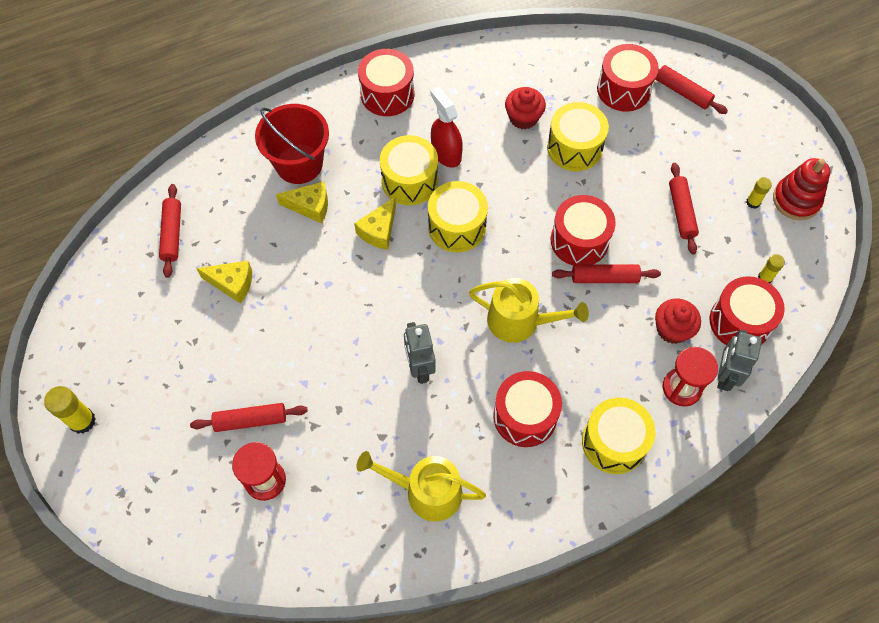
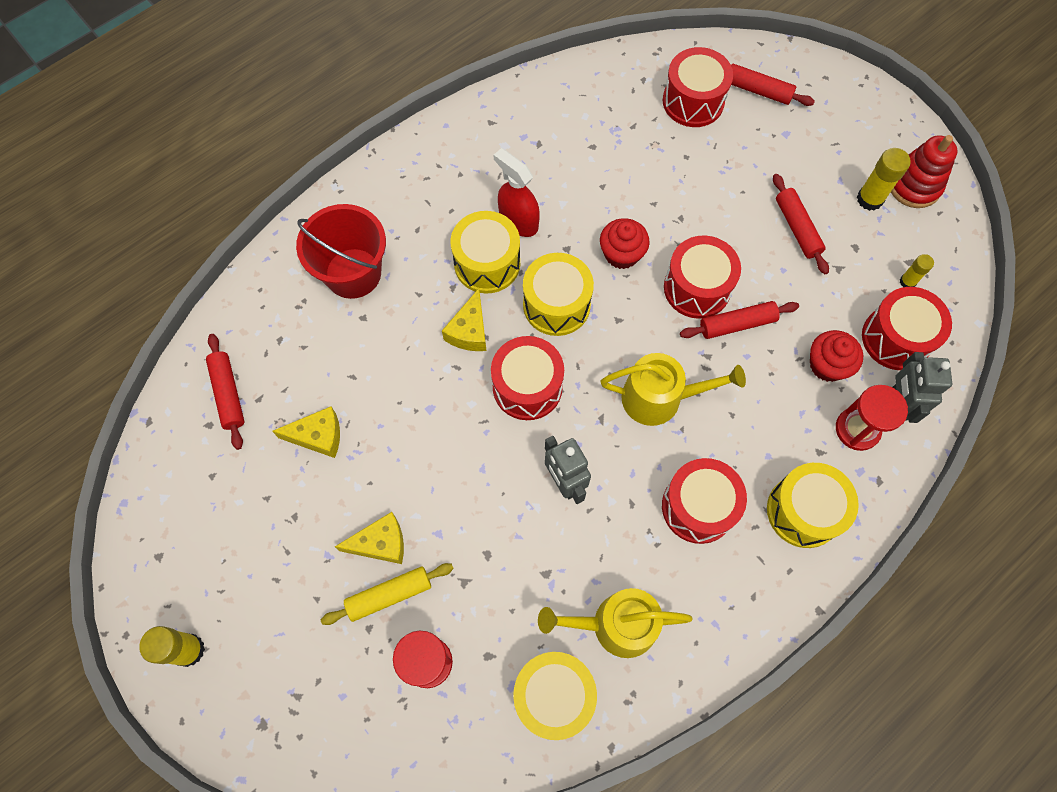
camera: 15 degrees left, 5 degrees up
red rolling pin [190,403,308,432] -> yellow rolling pin [321,563,454,625]
yellow cheese [276,181,328,223] -> yellow cheese moved to [335,512,404,564]
red drum [358,49,414,116] -> red drum moved to [491,336,564,420]
red cupcake [505,87,546,129] -> red cupcake moved to [600,218,650,269]
yellow drum [547,102,609,171] -> yellow drum moved to [513,652,597,740]
yellow glue stick [746,177,772,209] -> yellow glue stick [857,148,911,211], size x1.66

